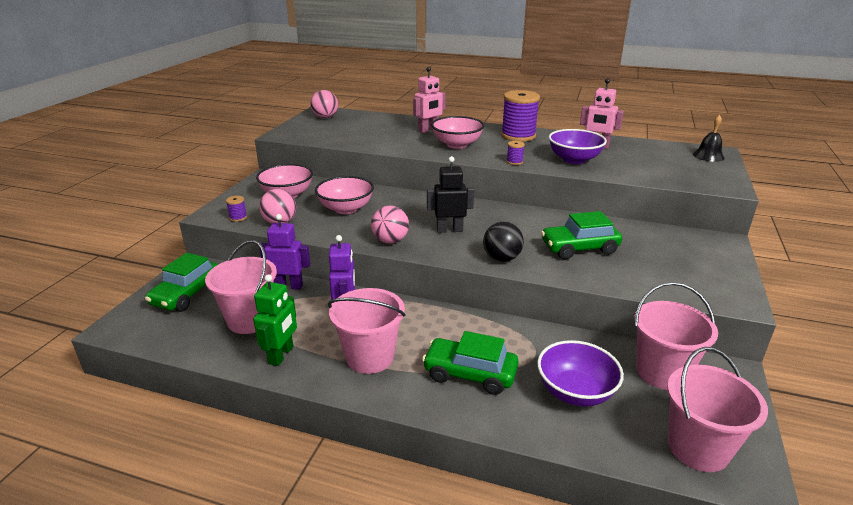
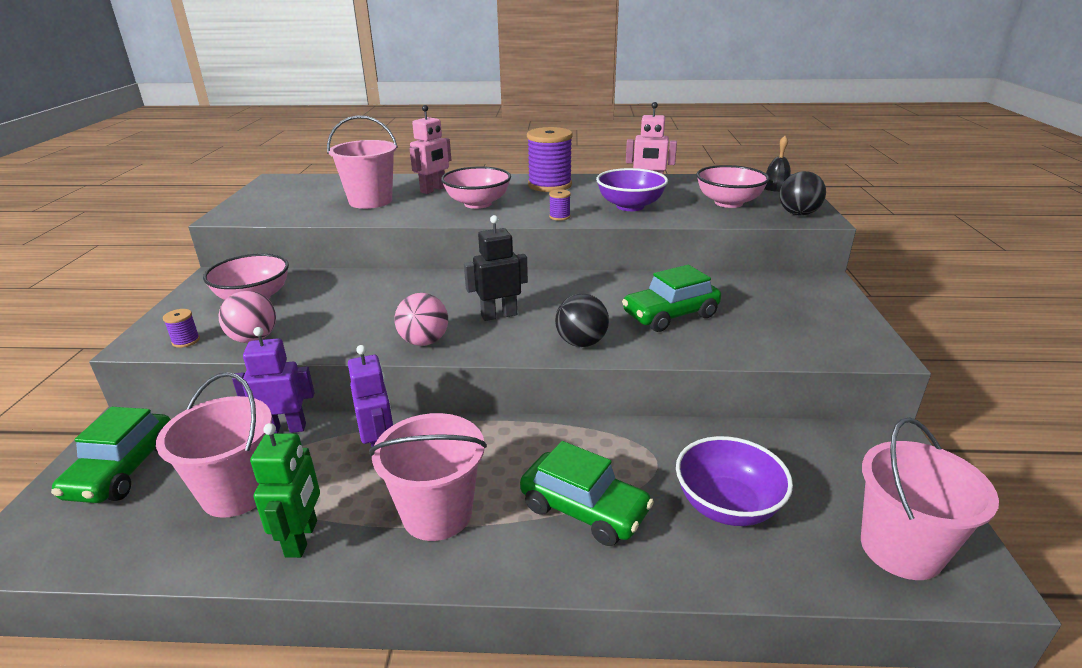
camera: 15 degrees left, 0 degrees up
pink ball [310,90,338,118] -> none
pink bowl [315,176,374,214] -> pink bowl moved to [697,165,770,208]
green car [422,331,519,395] -> green car turned 150 degrees counterclockwise [520,441,654,546]
pink bucket [634,282,718,390] -> pink bucket moved to [327,115,398,209]
none -> black ball [780,171,826,216]

